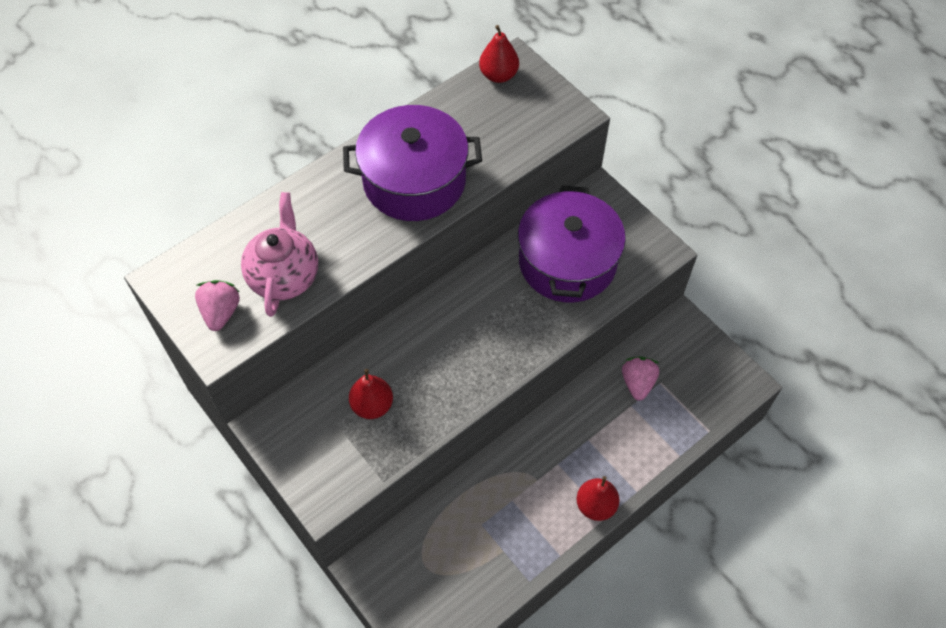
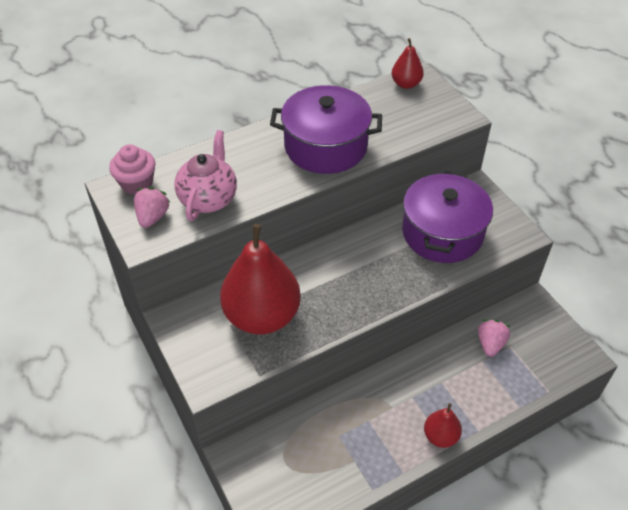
camera: 10 degrees right, 10 degrees down
red pear [349,369,393,419] -> red pear [220,224,301,335], size x2.13
none -> pink cupcake [109,144,156,195]

